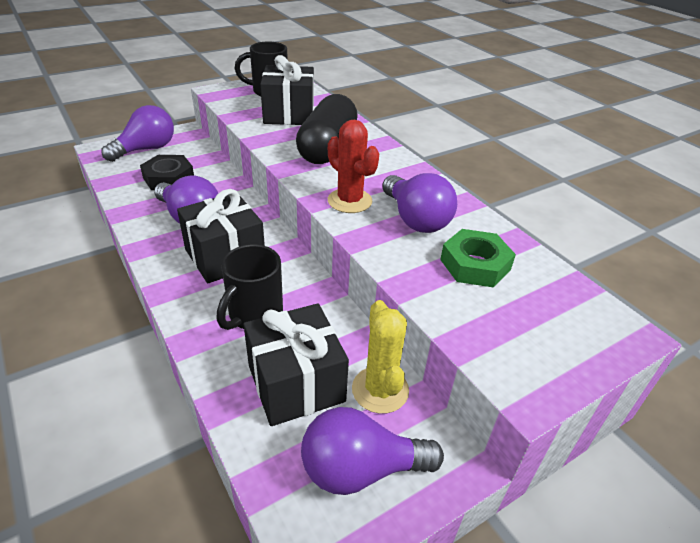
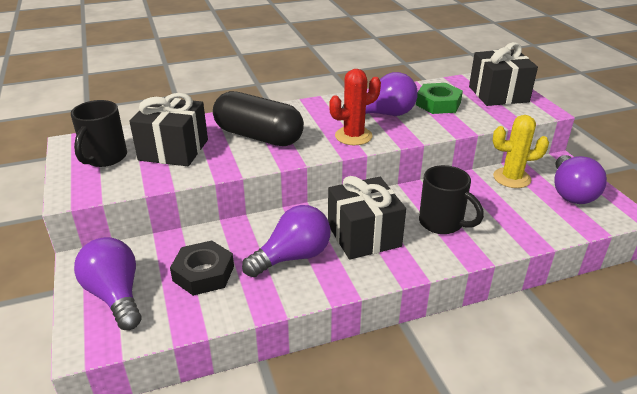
camera: 75 degrees left, 5 degrees down
black gift [244,303,349,426] -> black gift moved to [469,42,538,106]

